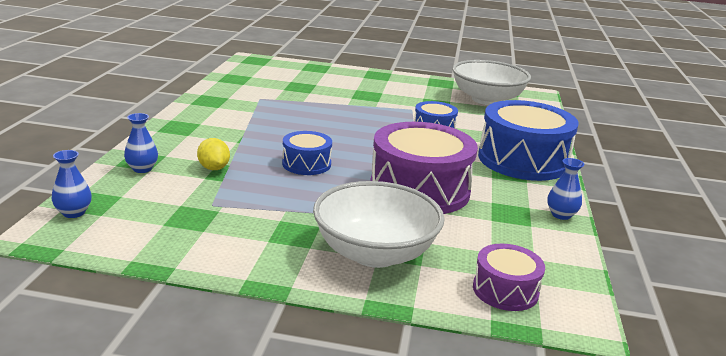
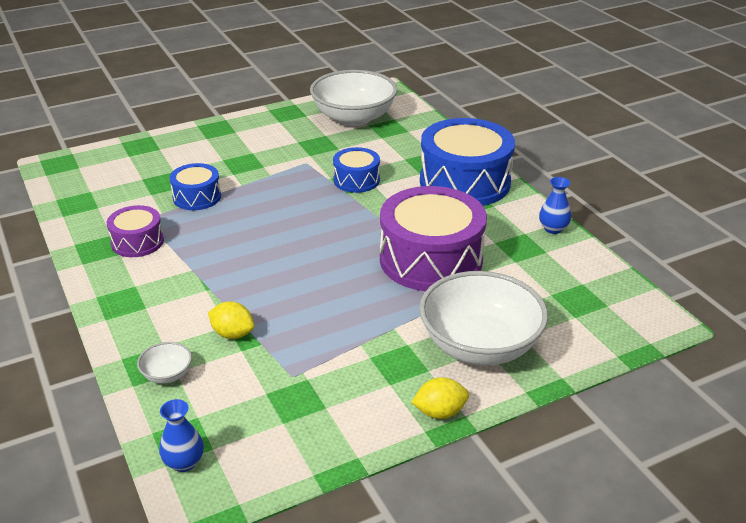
camera: 35 degrees left, 10 degrees up
blue vase [124,113,158,173] -> white bowl [137,342,192,384]
blue drum [282,131,332,175] -> blue drum moved to [170,163,221,210]
purple drum [473,244,545,311] -> purple drum moved to [107,205,164,257]
none -> yellow lemon [411,377,469,419]

